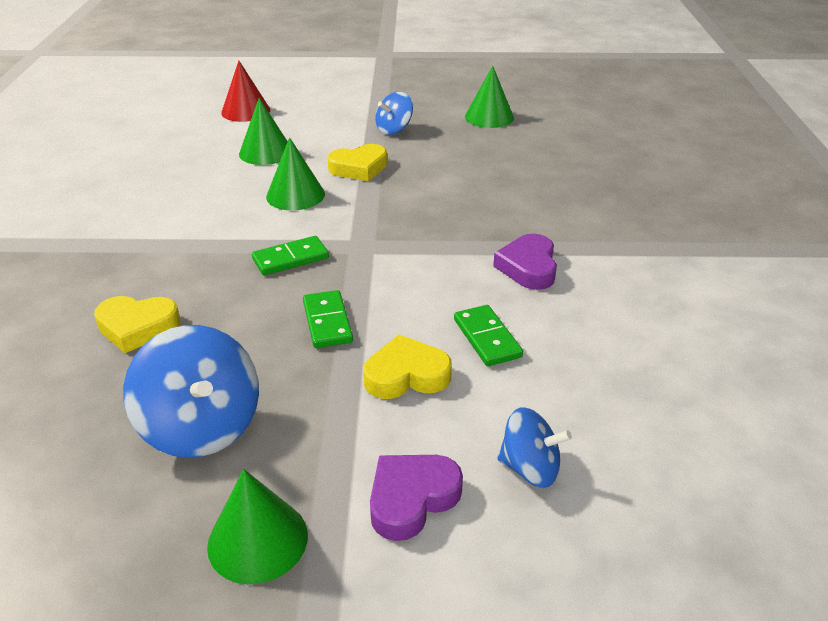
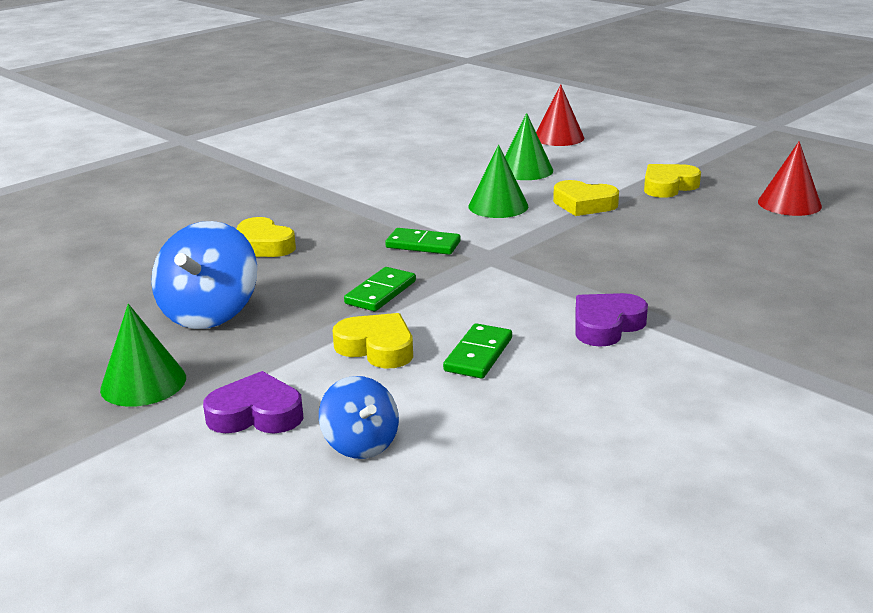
camera: 45 degrees right, 10 degrees down
blue spinning top [375,92,413,135] -> yellow heart [644,164,701,198]
green cone [465,66,514,128] -> red cone [758,141,822,216]

